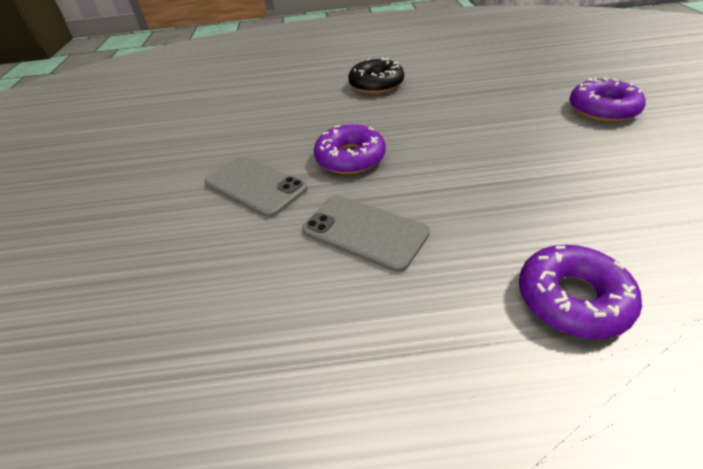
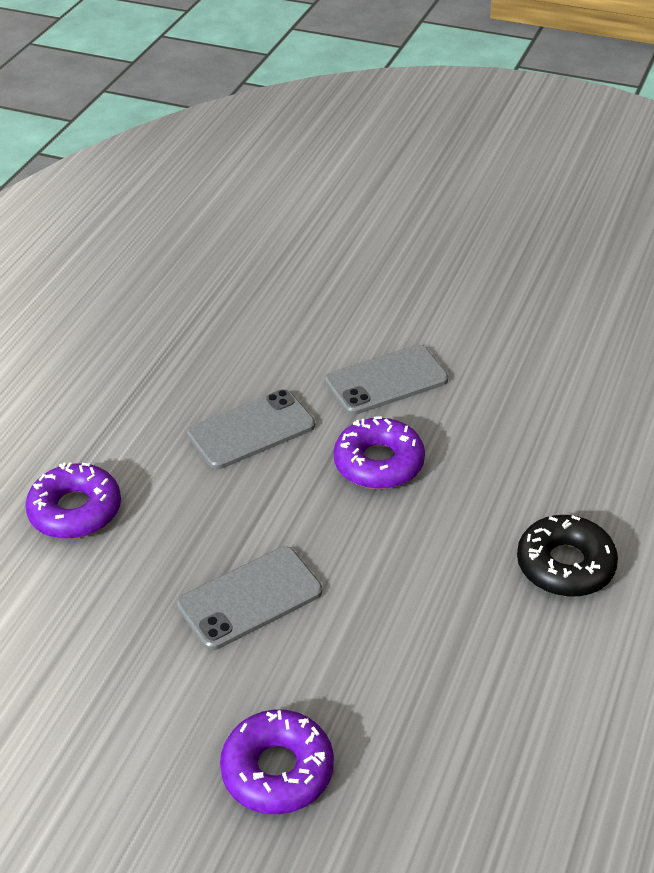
camera: 115 degrees right, 0 degrees up
none -> grey phone [177,547,322,650]

